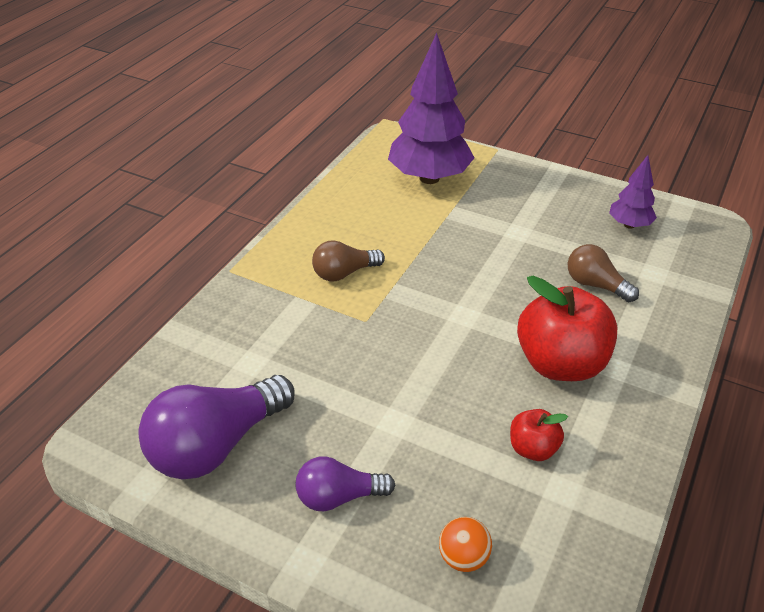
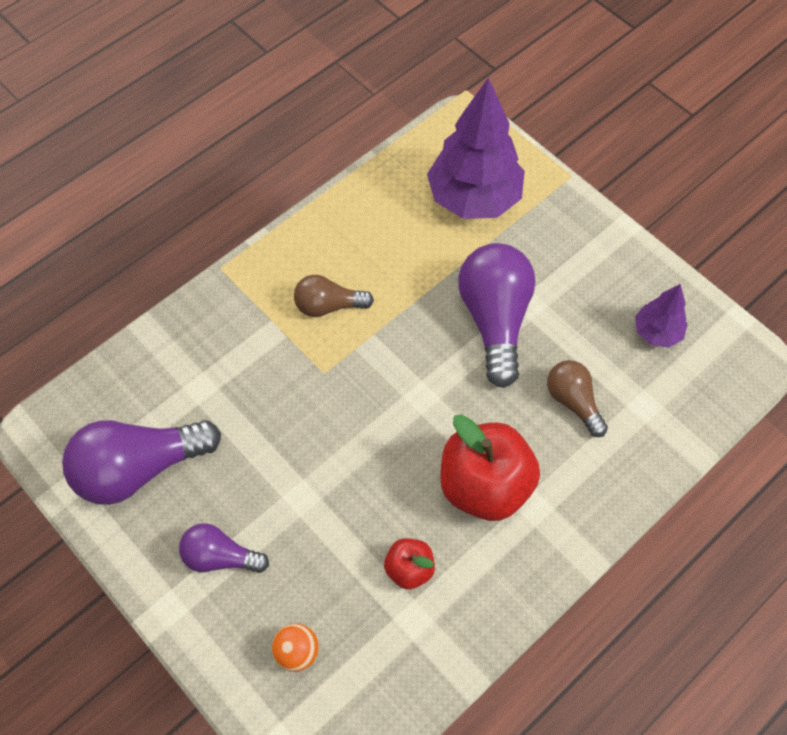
camera: 20 degrees right, 20 degrees up
none -> purple light bulb [458,243,536,388]

